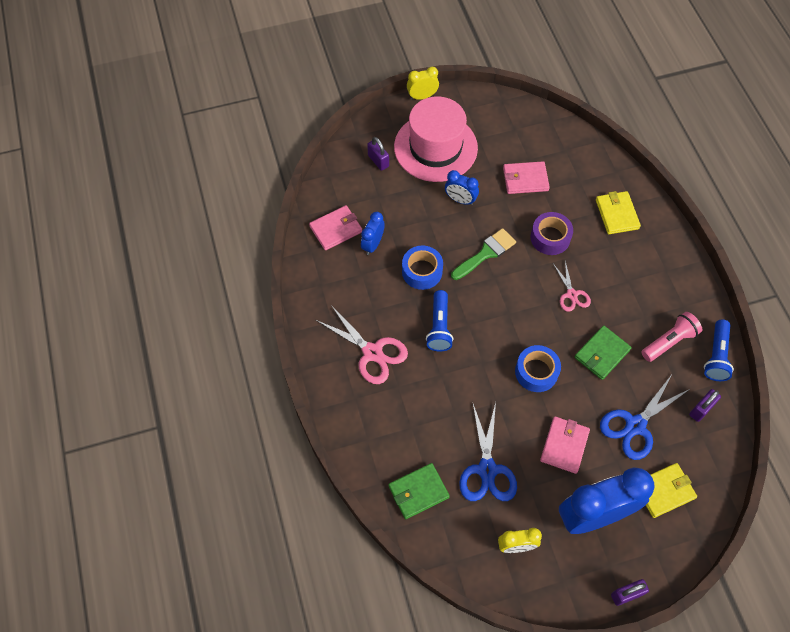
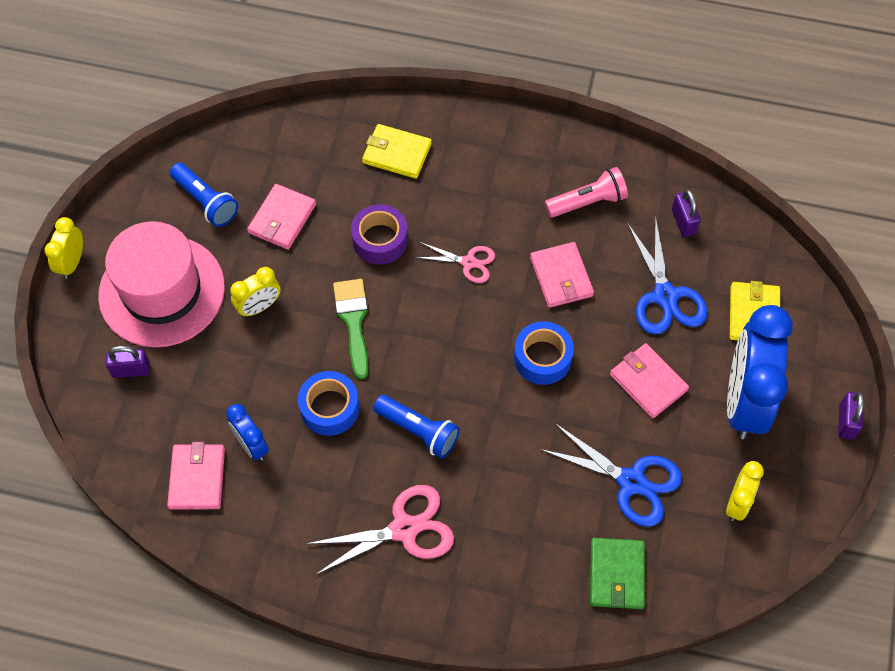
camera: 60 degrees left, 0 degrees up
blue clock [445,170,479,205] -> yellow clock [230,267,281,317]
green wallet [575,325,632,380] -> pink wallet [530,242,594,308]
pink flashlight [641,312,702,362] -> pink flashlight turned 75 degrees clockwise [544,167,628,218]
blue flashlight [704,319,734,381] -> blue flashlight moved to [170,163,238,227]

